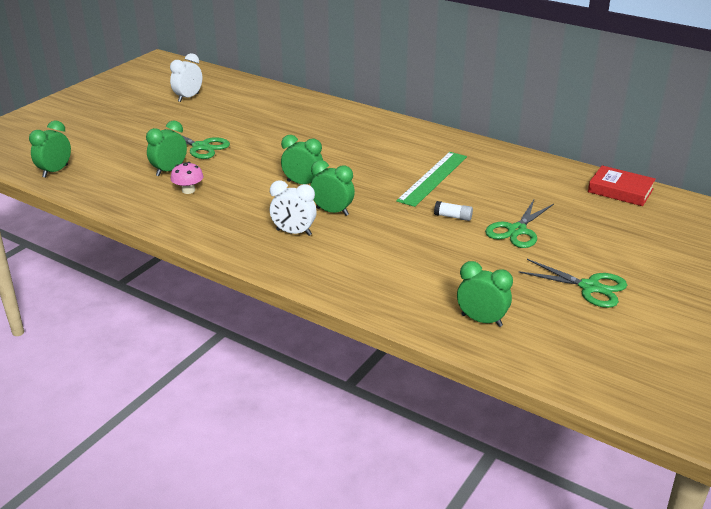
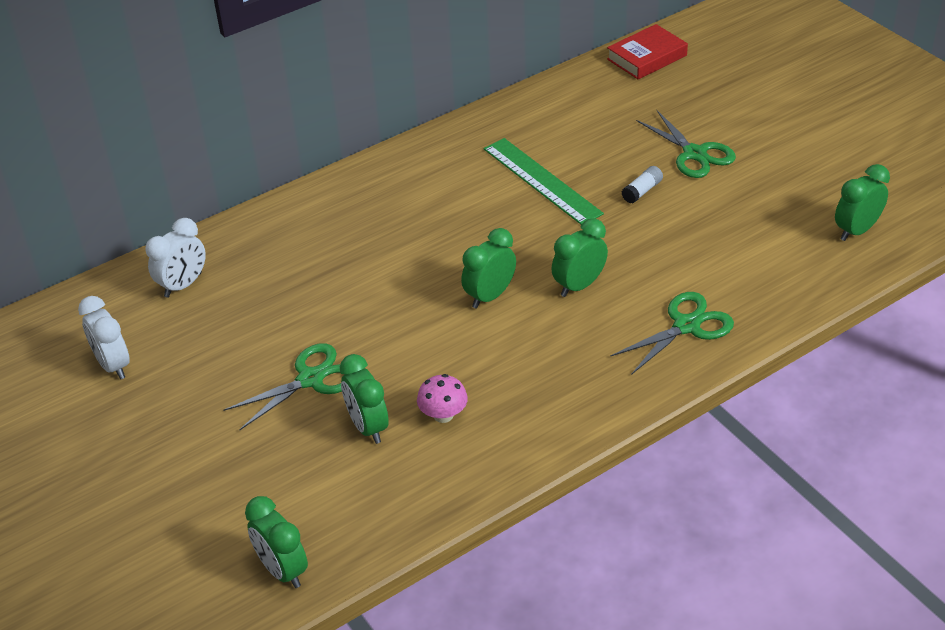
camera: 65 degrees left, 10 degrees up
white clock [270,181,317,236] -> white clock moved to [146,218,206,298]
green scissors [518,259,627,308] -> green scissors moved to [610,292,734,375]

